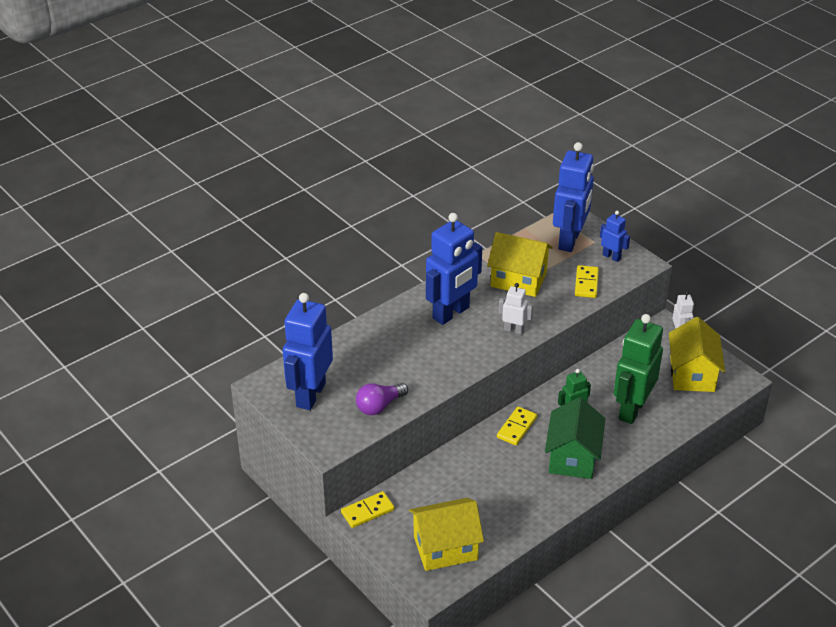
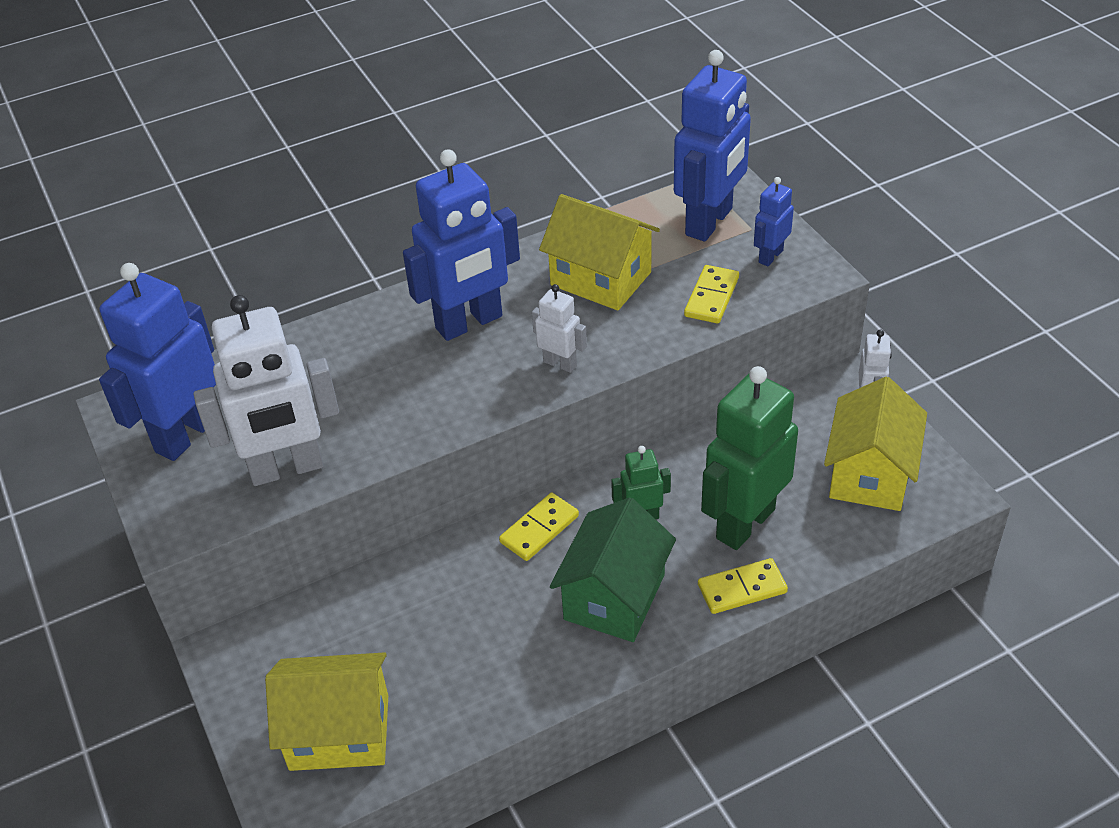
camera: 15 degrees right, 5 degrees up
yellow domino [341,491,394,528] -> yellow domino moved to [698,558,788,614]
purple light bulb [356,383,408,415] -> white robot [193,295,339,486]
blue robot [600,211,630,262] -> blue robot turned 105 degrees counterclockwise [754,177,794,266]

